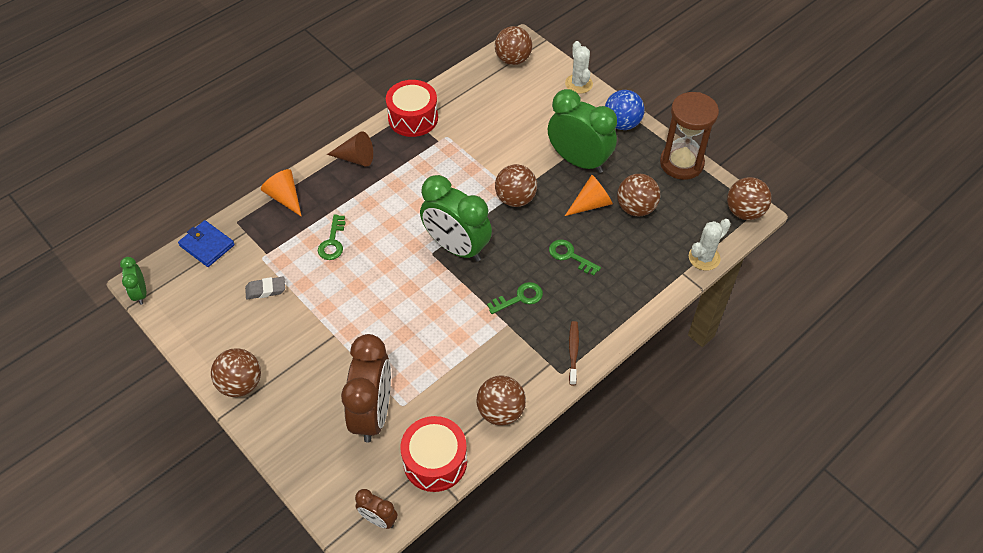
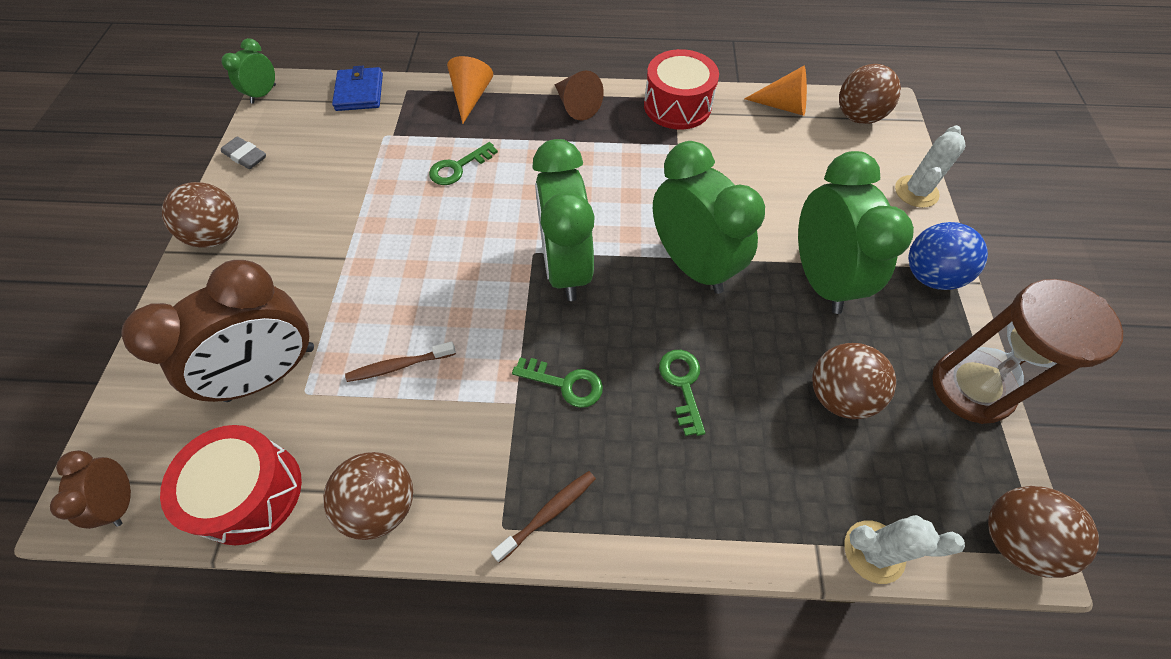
camera: 45 degrees right, 5 degrees up
grey eraser [245,277,285,299] -> grey eraser moved to [221,137,266,169]
brown ball [495,164,537,207] -> green clock [653,141,765,294]
orange cone [565,175,613,216] -> orange cone moved to [744,66,807,116]
none -> brown toothbrush [345,341,456,382]

